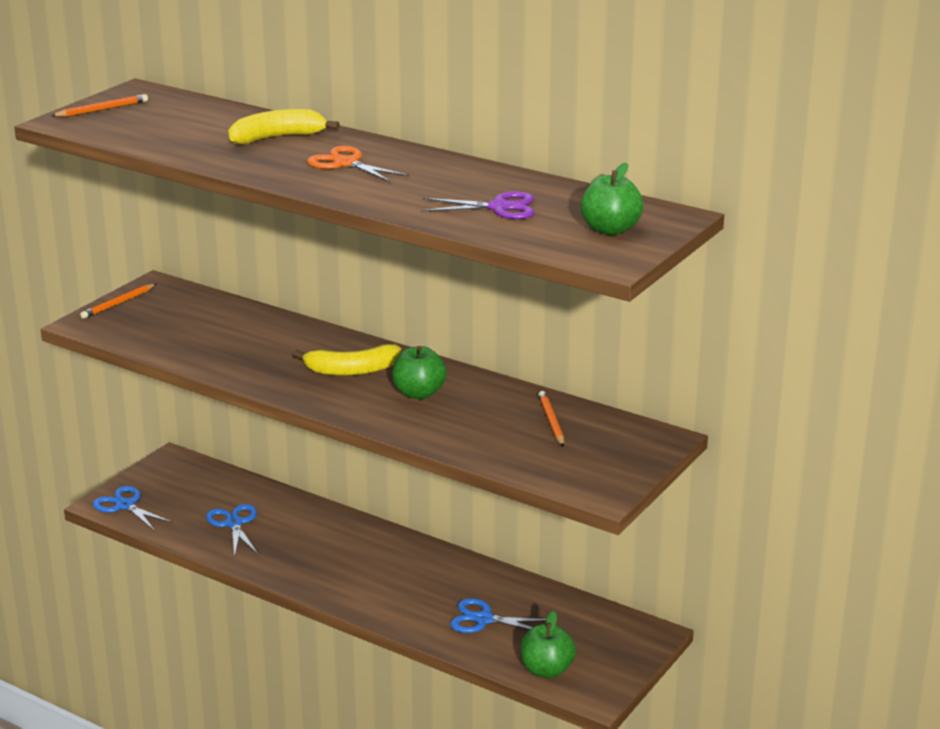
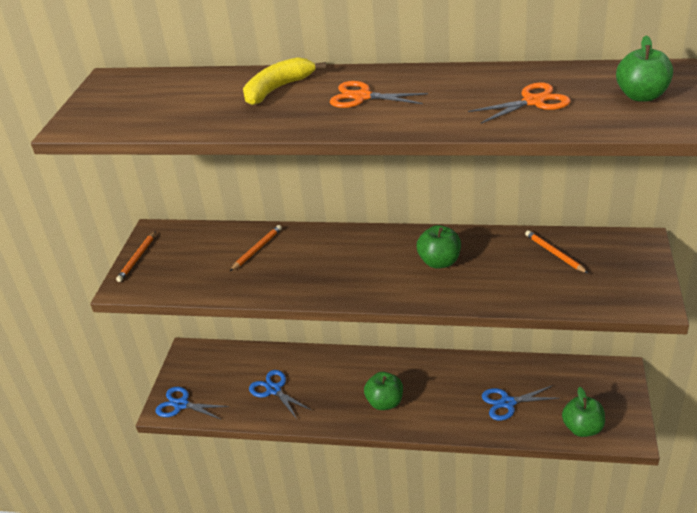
camera: 20 degrees left, 10 degrees up
orange pencil [51,94,148,117] -> orange pencil moved to [230,225,282,271]
yellow banana [293,344,401,376] -> none
purple scissors [421,191,535,219] -> orange scissors [468,82,571,124]
none -> green apple [364,372,403,410]

